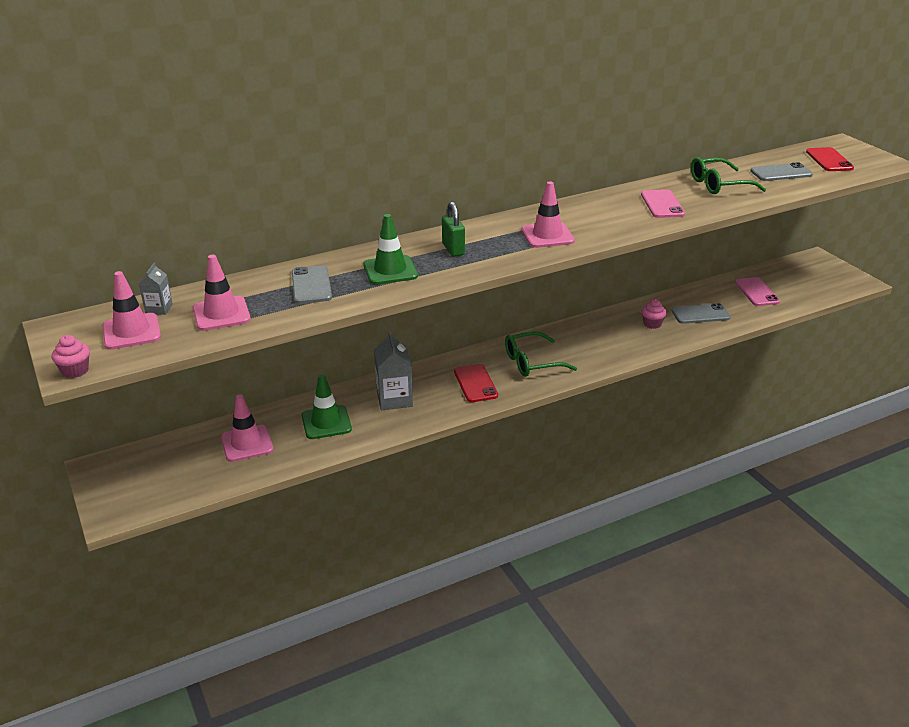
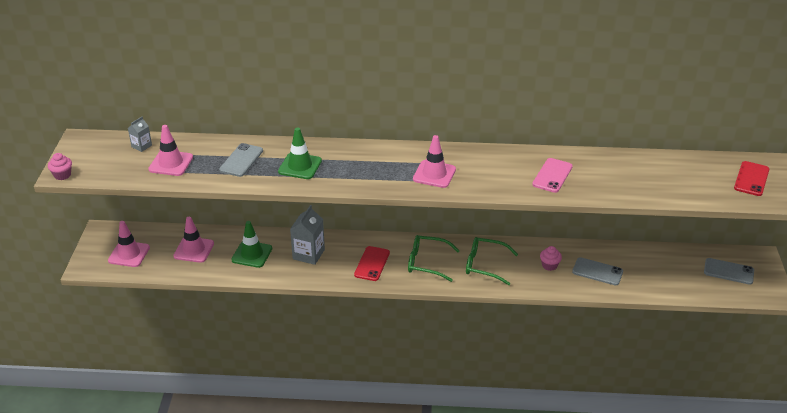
camera: 30 degrees right, 5 degrees up
pink traffic cone [103,271,161,350] -> pink traffic cone moved to [108,221,150,267]
green padlock [442,201,465,257] -> none
green glasses [691,157,766,194] -> green glasses moved to [466,237,518,285]
pink phone [735,277,780,306] -> none
grey phone [750,162,813,181] -> grey phone moved to [704,258,754,284]

